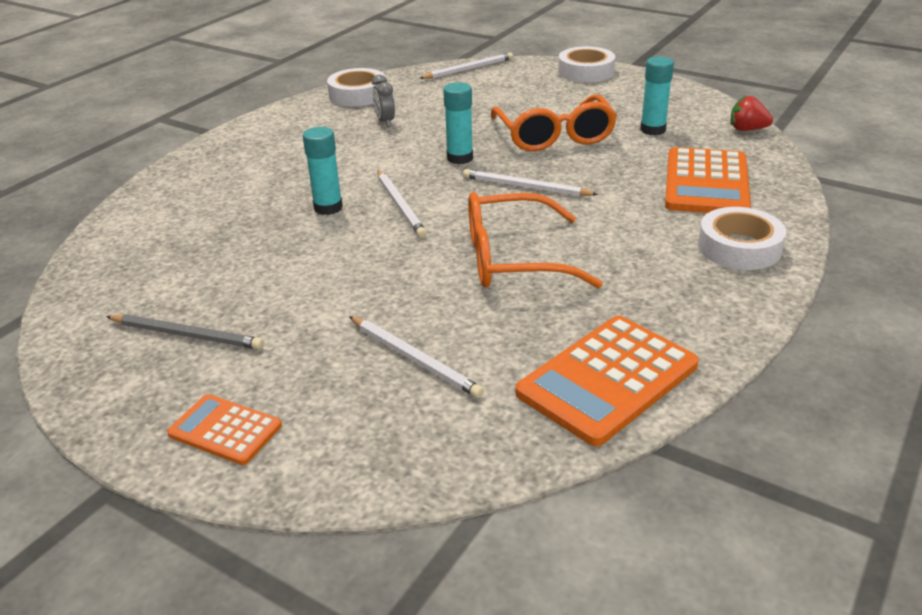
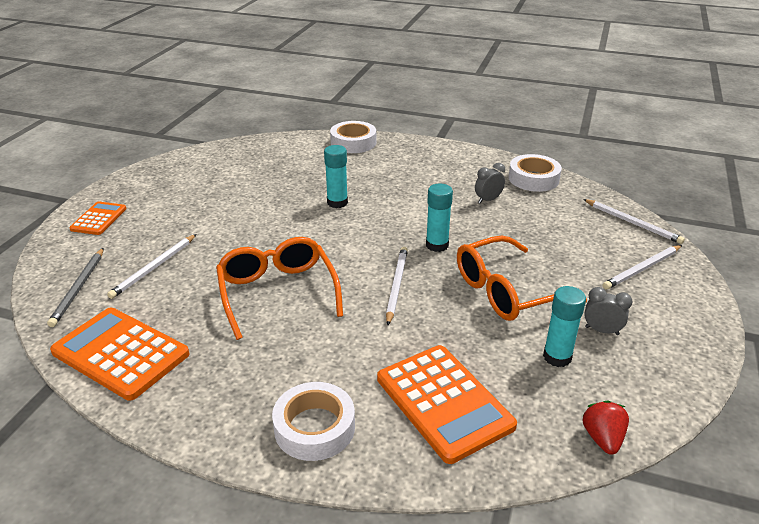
camera: 75 degrees right, 0 degrees up
grey pencil [106,314,264,349] -> grey pencil moved to [47,248,104,327]
white pencil [377,170,427,238] -> white pencil moved to [603,245,682,290]
white tape [558,46,615,83] -> white tape moved to [330,121,376,153]
orange calculator [665,147,751,213] -> orange calculator turned 120 degrees counterclockwise [377,345,517,464]
none -> grey clock [584,287,632,335]

